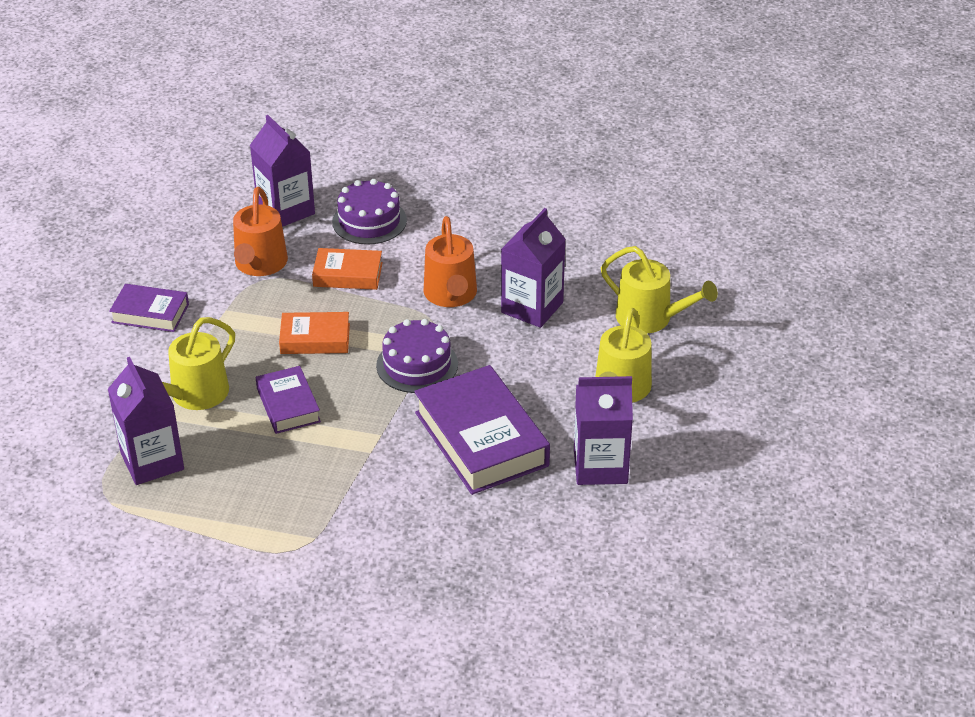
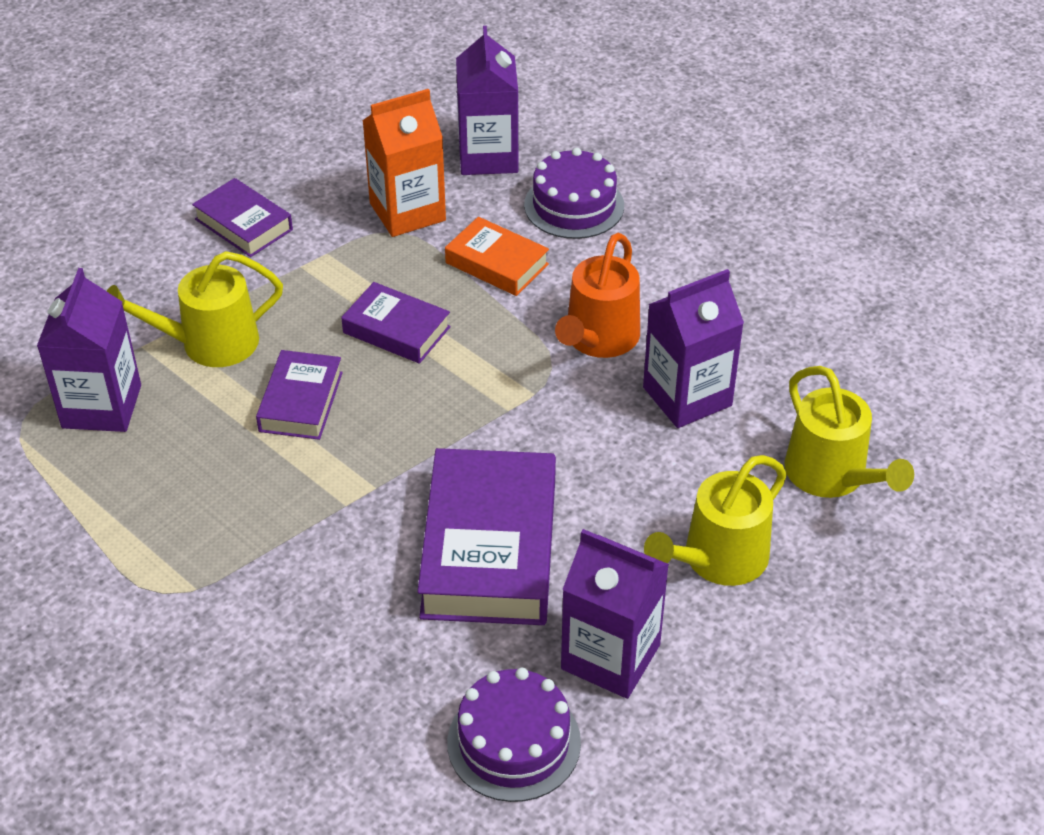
camera: 30 degrees right, 5 degrees up
orange watering can [233,187,288,276] -> orange carton [362,89,446,237]
orange book [279,312,350,354] -> purple book [341,282,451,364]
purple cake [376,319,458,393] -> purple cake moved to [447,668,581,802]

